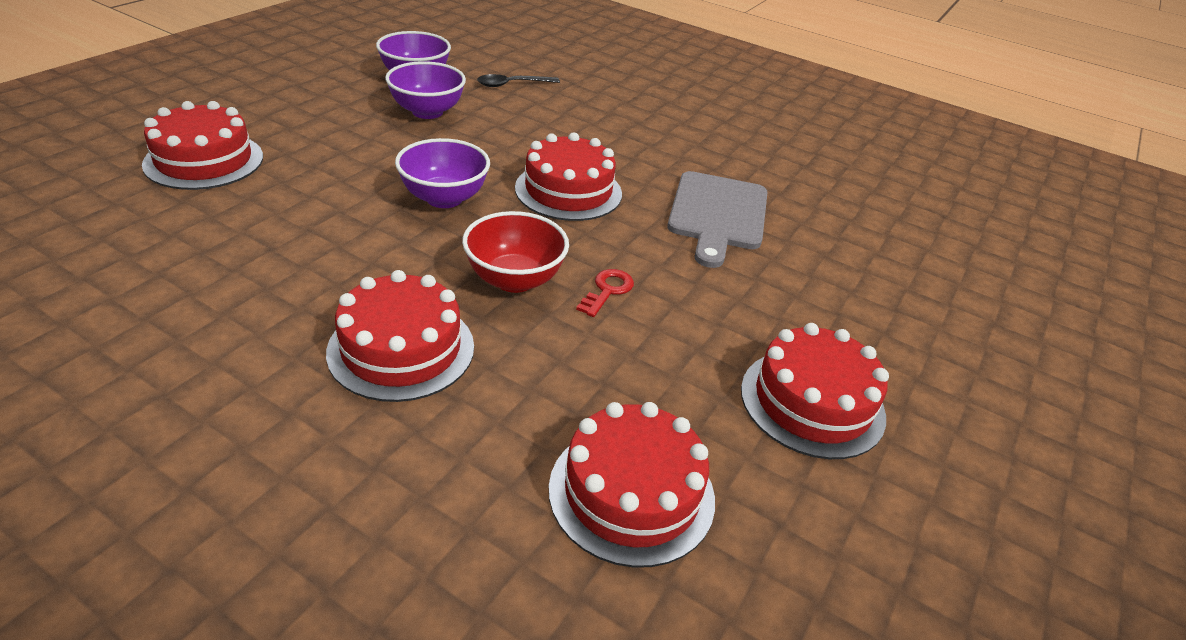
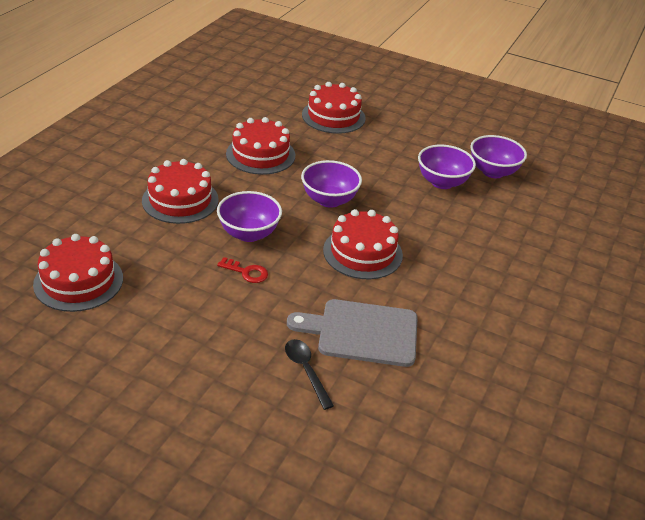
camera: 85 degrees right, 0 degrees up
red bowl [462,211,569,293] -> purple bowl [217,191,282,242]
black spoon [477,74,560,87] -> black spoon moved to [285,339,334,410]
red cake [741,323,889,459] -> red cake moved to [226,117,295,175]

